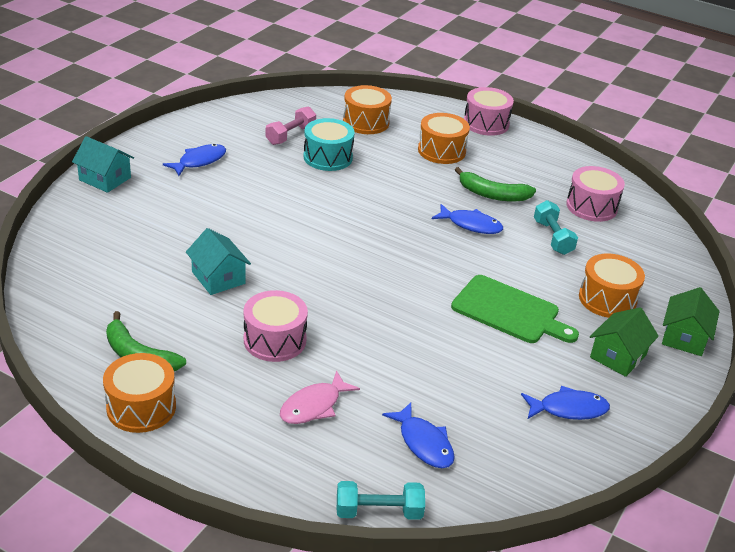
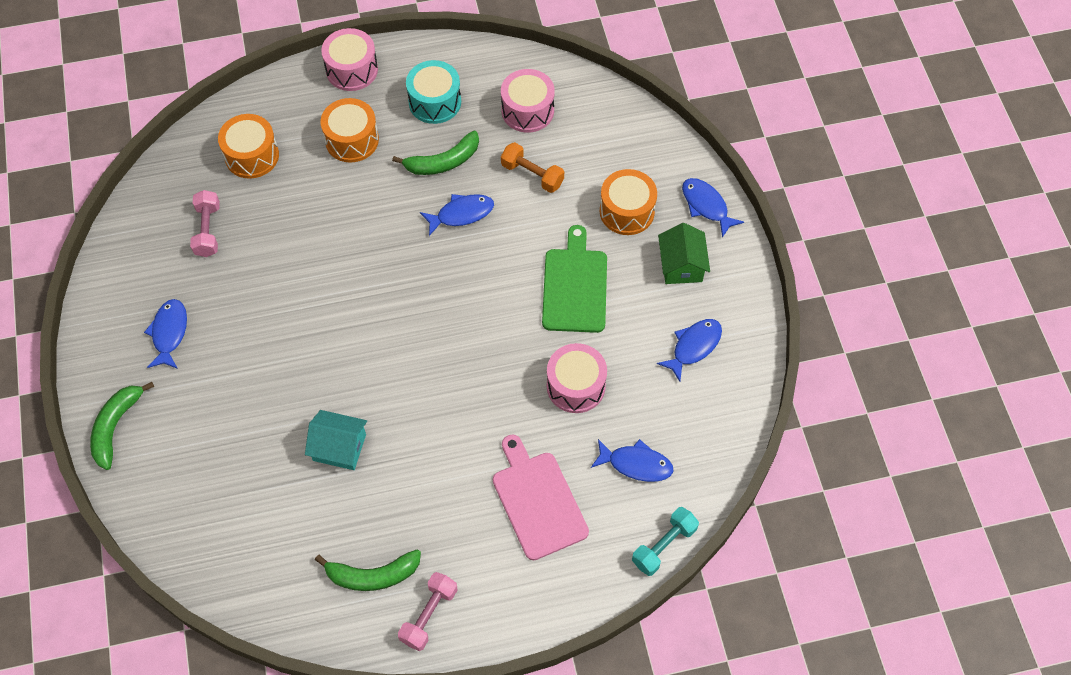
camera: 40 degrees left, 25 degrees up
turquoise house [72,136,134,193] -> green banana [90,382,154,470]
orange drum [103,353,176,433] -> pink dumbbell [398,572,457,651]
pink drum [244,290,308,362] -> pink drum moved to [547,343,607,413]
pink fish [280,370,360,424] -> pink cutting board [493,434,589,560]
turquoise drum [304,118,355,171] -> turquoise drum moved to [406,60,461,124]
green cutting board [451,275,579,343] -> green cutting board turned 75 degrees counterclockwise [542,225,607,333]
turquoise dumbbell [534,200,578,255] -> orange dumbbell [501,142,564,193]
green house [662,287,720,356] -> blue fish [682,178,744,238]

